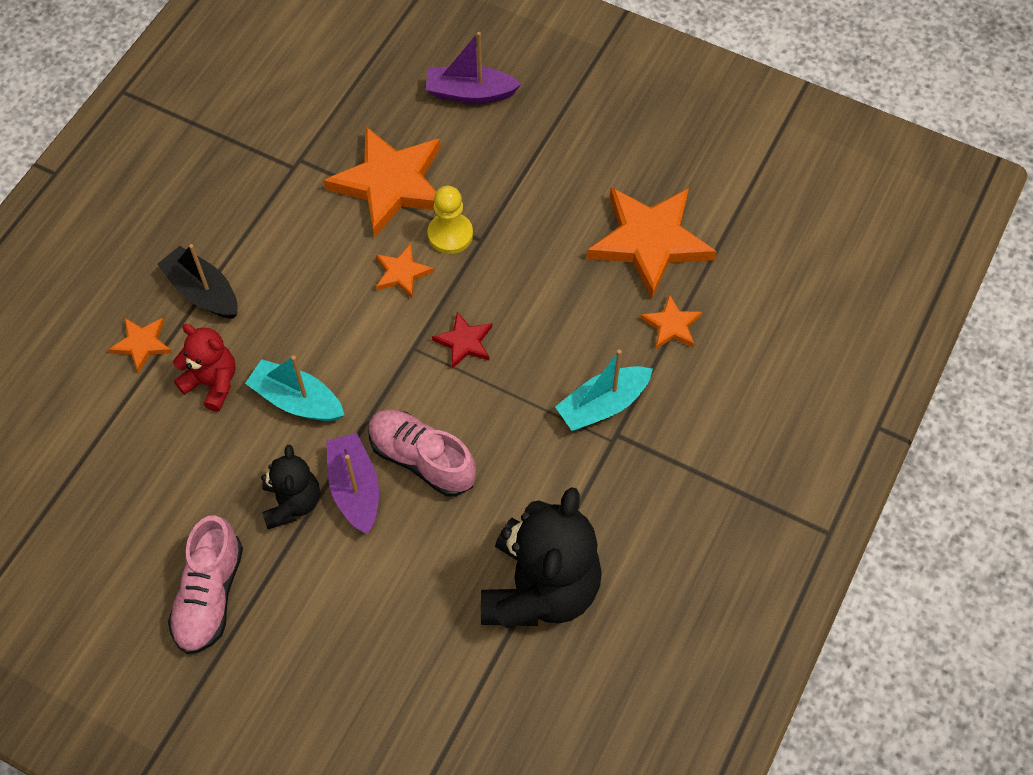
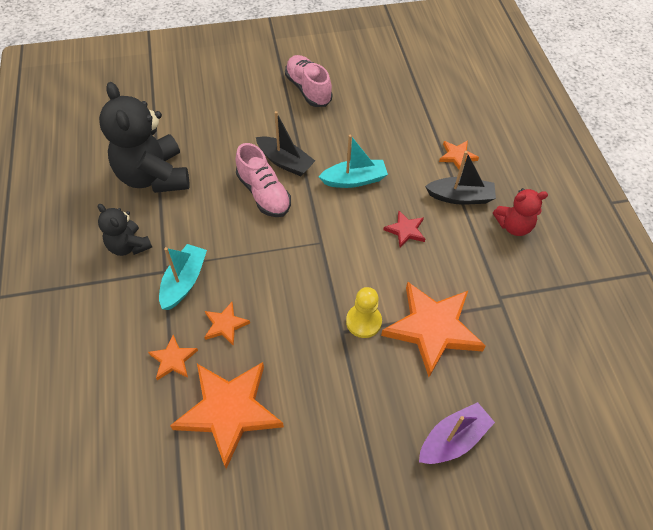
camera: 140 degrees right, 5 degrees down
red teddy bear [173,324,236,412] -> red teddy bear moved to [493,188,548,236]
black teddy bear [261,445,320,529] -> black teddy bear moved to [98,204,152,256]
purple boat [326,433,379,534] -> black boat [256,111,315,176]
pink shoe [368,410,476,496] -> pink shoe turned 60 degrees clockwise [236,143,291,217]
orange star [376,244,434,298] -> orange star moved to [204,302,250,346]
red star [432,312,492,369] -> red star moved to [383,211,425,248]

